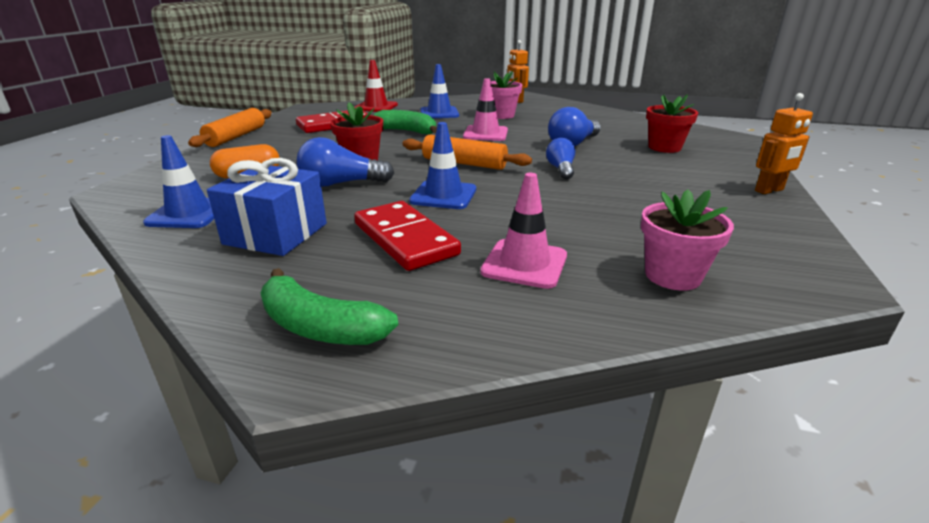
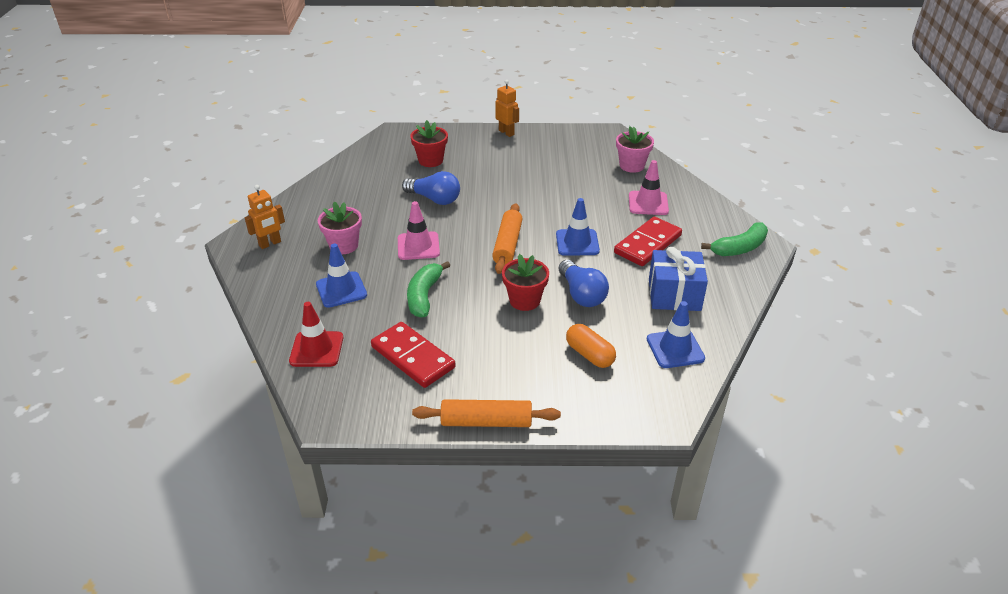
camera: 105 degrees left, 10 degrees up
green banana [261,268,398,345] -> green banana turned 45 degrees clockwise [701,222,768,256]
blue light bulb [546,138,575,179] -> none

